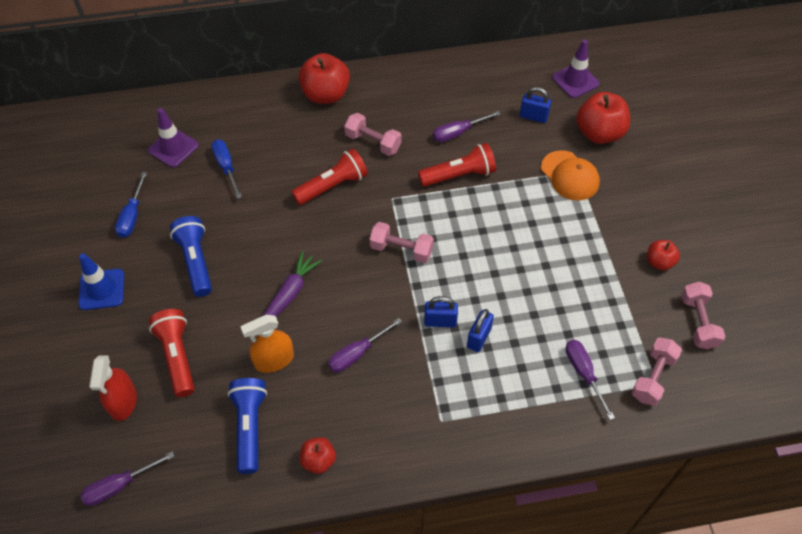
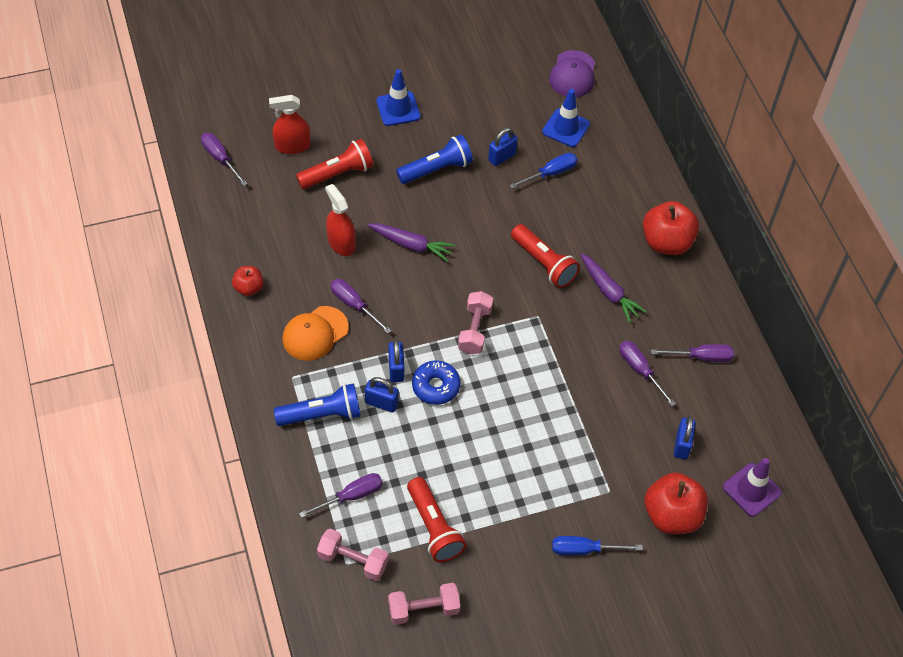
camera: 80 degrees right, 0 degrees up
blue screwdriver [115,172,147,238] -> blue screwdriver moved to [552,536,643,556]
purple traffic cone [148,108,199,168] -> blue traffic cone [542,89,590,147]
blue flashlight [228,378,267,474] -> blue flashlight moved to [274,383,361,426]
orange spray bottle [241,315,294,373] -> red spray bottle [325,184,356,256]
pink dumbbell [344,113,402,156] -> purple carrot [580,253,647,323]
red flashlight [418,143,496,187] -> red flashlight moved to [407,477,466,562]
orange cap [541,150,600,201] -> orange cap moved to [283,306,348,361]
red apple [647,240,680,271] -> none
none -> blue donut [412,360,460,405]
none -> blue padlock [488,127,518,166]
none -> purple cap [549,50,595,97]
none -> purple screwdriver [651,344,734,362]

